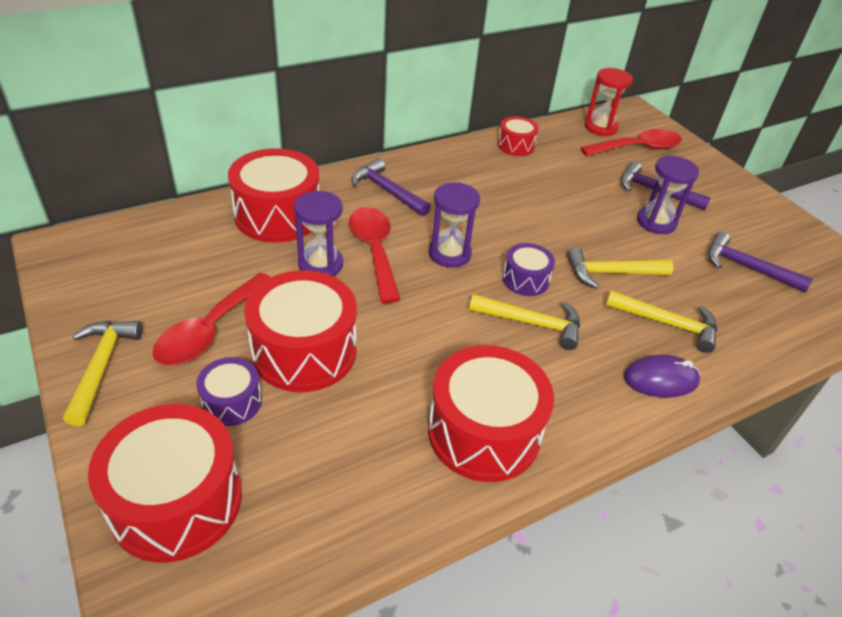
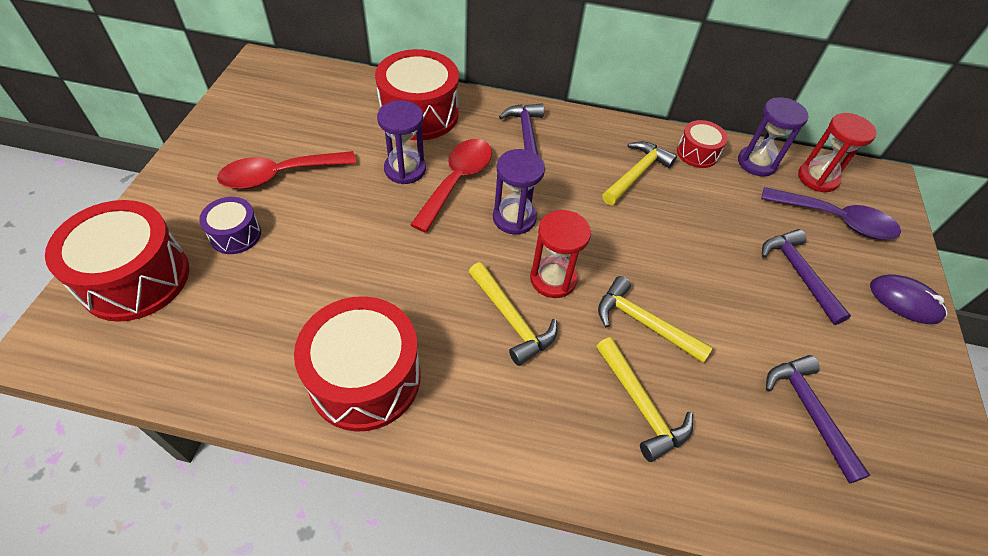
camera: 40 degrees right, 10 degrees up
yellow hammer [63,321,142,426] -> yellow hammer moved to [602,141,677,205]
red drum [244,270,357,392] -> none
purple drum [502,243,555,296] -> red hourglass [530,210,591,298]
red spoon [581,129,682,156] -> purple spoon [761,187,901,240]
purple mouse [624,355,700,398] -> purple mouse moved to [870,275,947,324]
purple hourglass [637,155,699,234] -> purple hourglass moved to [738,97,808,177]

